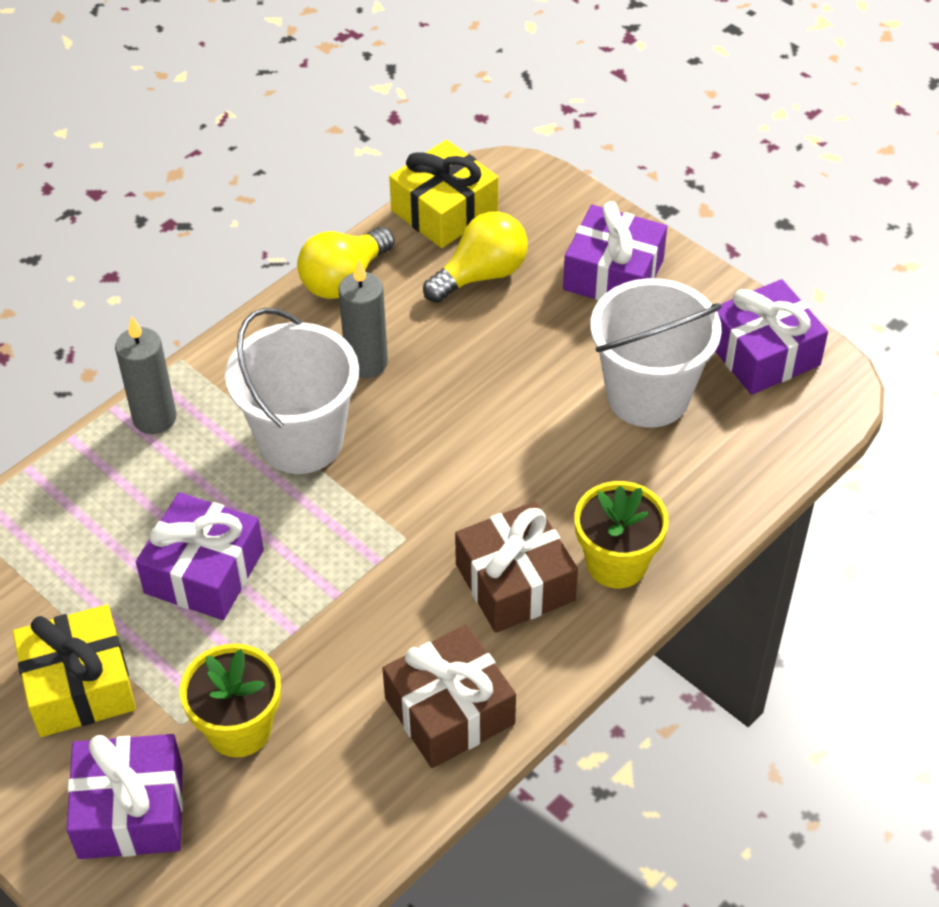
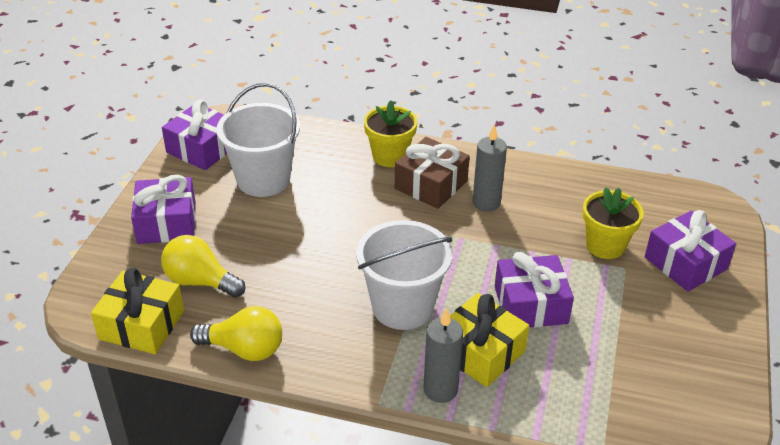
camera: 120 degrees left, 10 degrees down
yellow gift [13,604,136,737] -> yellow gift moved to [450,293,529,387]
grey candle [338,259,388,378] -> grey candle moved to [472,124,507,212]
brown gift [382,625,516,768] -> none

